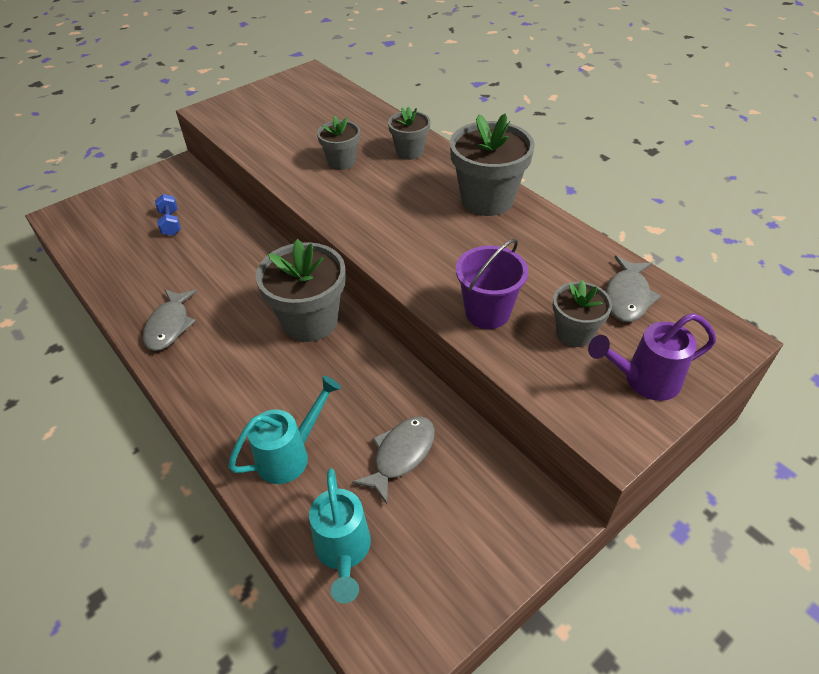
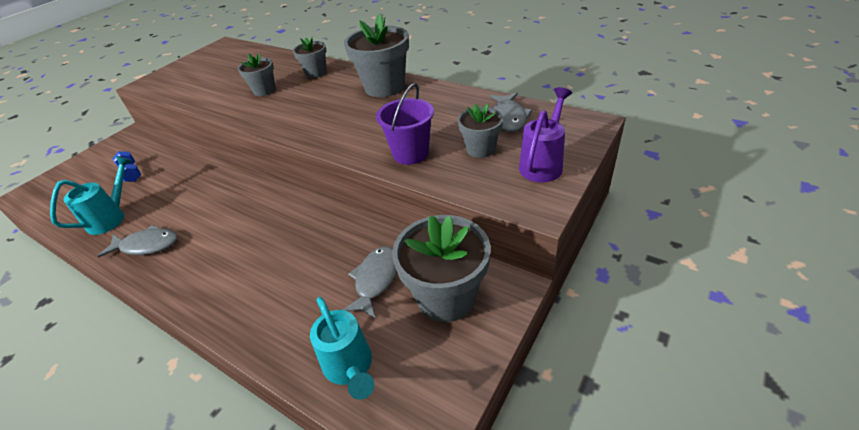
camera: 15 degrees left, 5 degrees down
grey fish [143,289,197,351] -> grey fish turned 75 degrees counterclockwise [98,225,178,257]
turquoise watering can [228,376,341,484] -> turquoise watering can moved to [50,156,132,235]
grey flower pot [256,239,346,342] -> grey flower pot moved to [392,215,491,322]
purple watering can [588,313,716,401] -> purple watering can turned 150 degrees clockwise [519,87,572,182]

